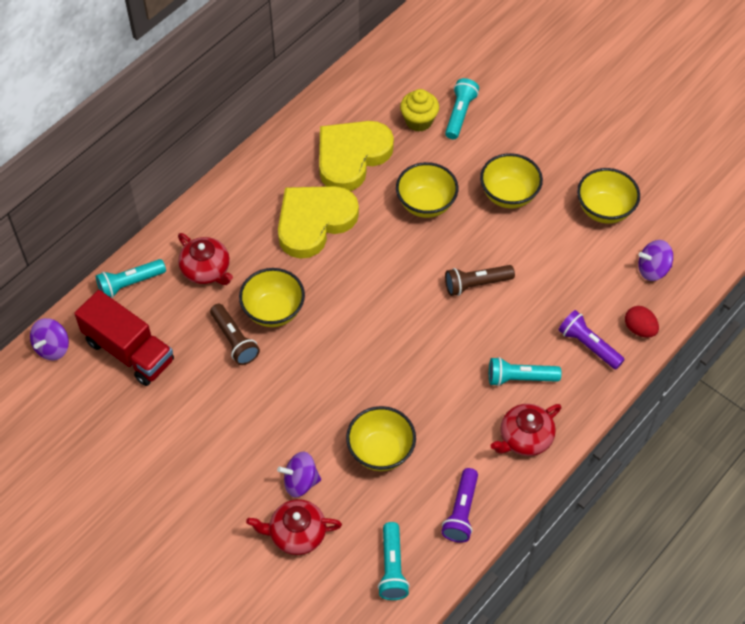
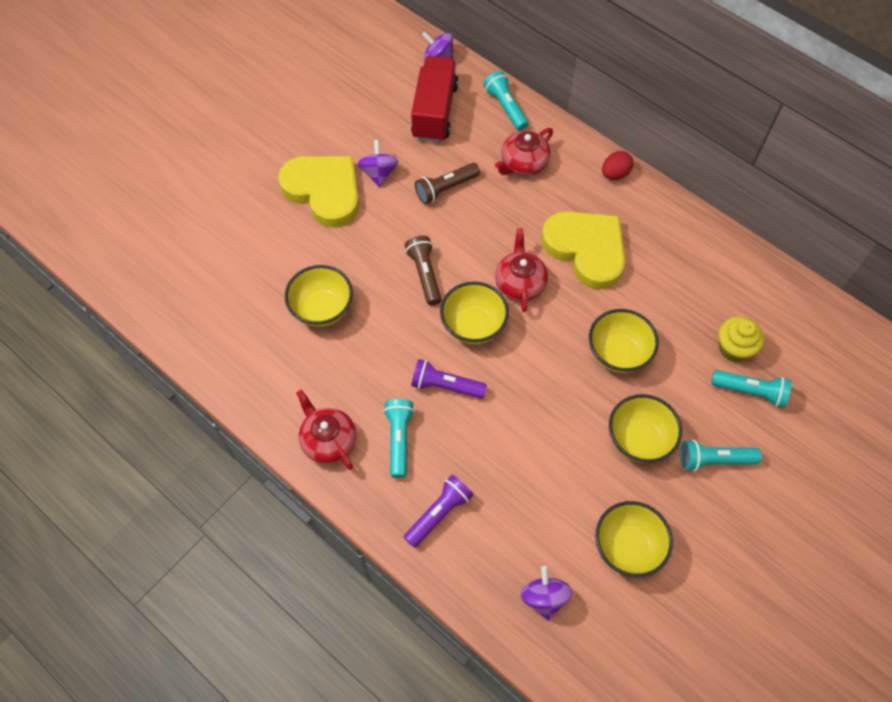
camera: 90 degrees right, 5 degrees up
red truck [74,290,174,386] -> red truck turned 150 degrees clockwise [411,56,459,142]
yellow bowl [239,268,305,327] -> yellow bowl moved to [440,282,509,344]
red teapot [246,499,342,555] -> red teapot moved to [495,228,548,312]
purple spinning top [277,452,321,497] -> purple spinning top moved to [358,140,399,187]
yellow heart [319,121,394,191] -> yellow heart moved to [278,156,359,228]
turquoise flashlight [378,522,410,600] -> turquoise flashlight moved to [680,440,762,472]
purple flashlight [441,468,478,543] -> purple flashlight moved to [411,359,487,399]
brown flashlight [445,265,515,296] -> brown flashlight moved to [405,236,441,306]
red egg [625,306,659,338] -> red egg moved to [602,151,633,180]

